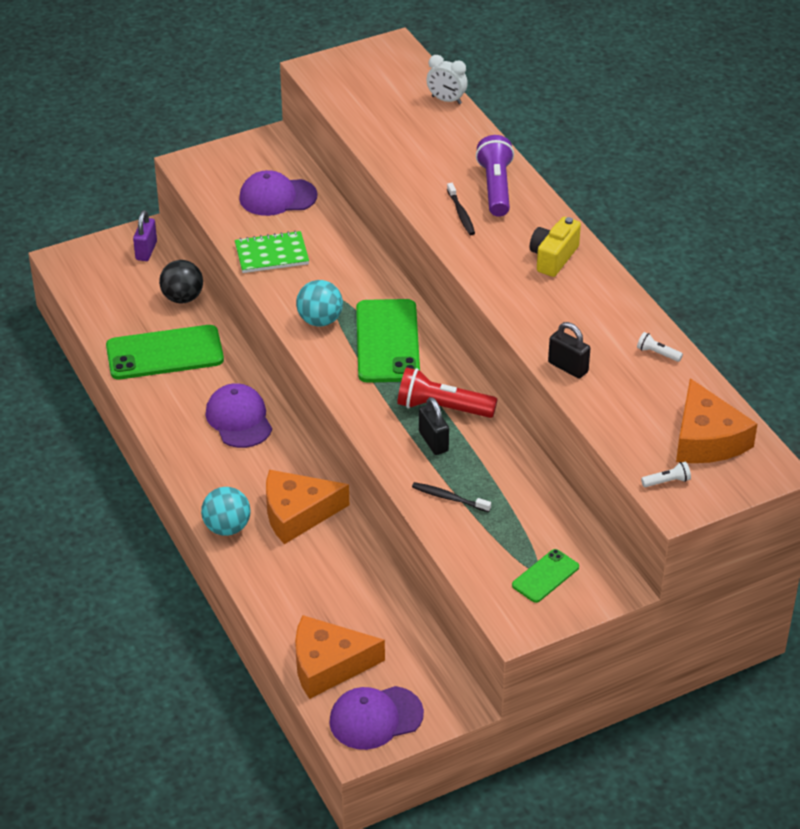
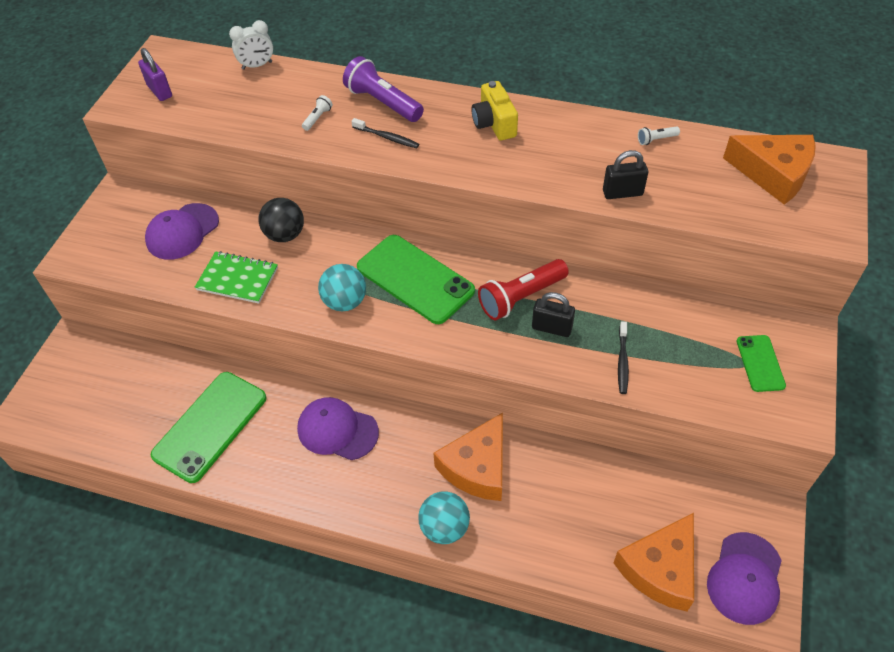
camera: 45 degrees left, 10 degrees up
purple padlock [133,210,157,261] -> purple padlock moved to [138,48,172,101]
black ball [159,260,203,304] -> black ball moved to [259,198,304,242]
green notebook [235,231,309,273] -> green notebook turned 75 degrees clockwise [195,251,278,304]
black toothbrush [412,482,491,512] -> black toothbrush turned 60 degrees counterclockwise [618,321,629,394]
white flashlight [641,462,691,487] -> white flashlight moved to [302,95,333,131]

